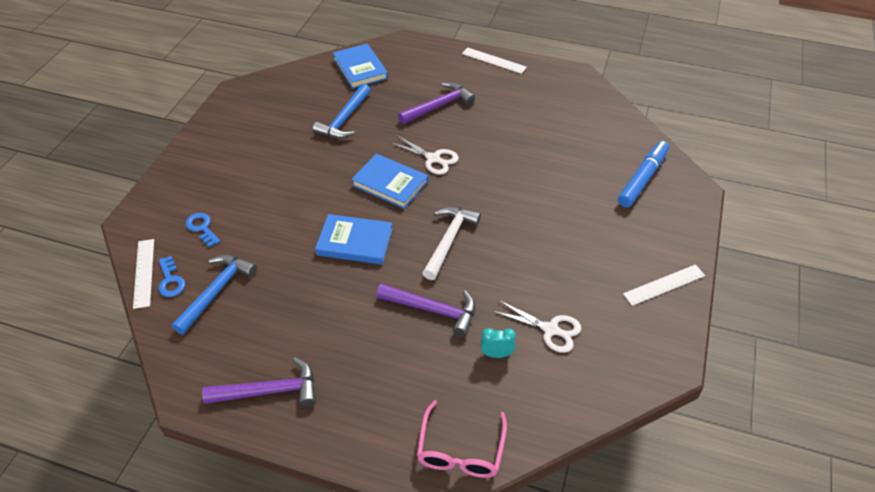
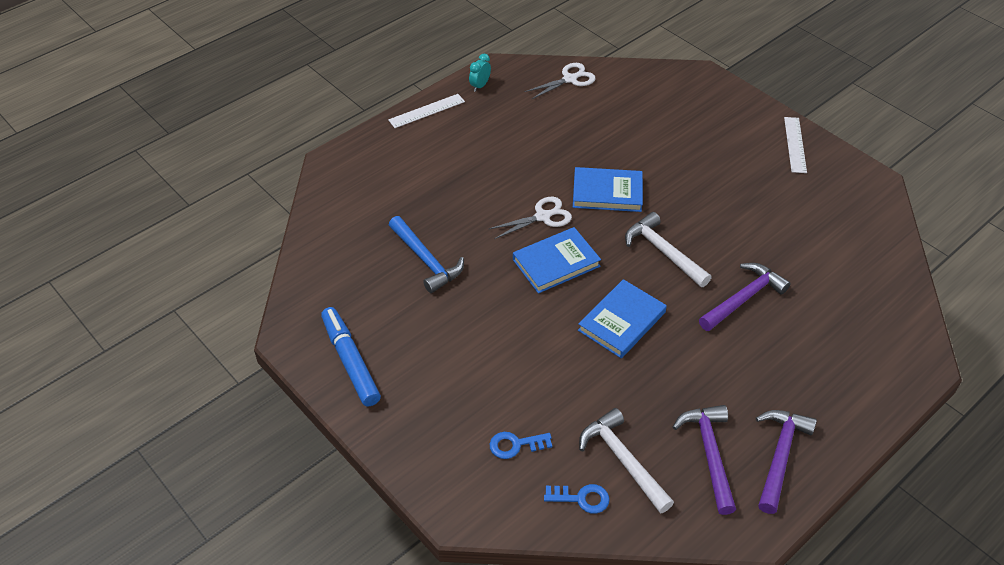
camera: 60 degrees left, 0 degrees up
white ruler [133,239,154,309] -> none
blue hammer [172,255,257,334] -> white hammer [579,408,674,514]
blue book [333,43,388,89] -> blue book moved to [573,167,643,212]
purple hammer [398,82,475,124] -> purple hammer moved to [673,405,736,515]
pink glasses [417,400,507,478] -> none
turquoise clock [481,328,516,358] -> turquoise clock moved to [469,54,491,92]
white scissors [492,300,581,353] -> white scissors moved to [525,63,596,100]
blue marker [618,141,669,208] -> blue marker moved to [321,307,381,406]

